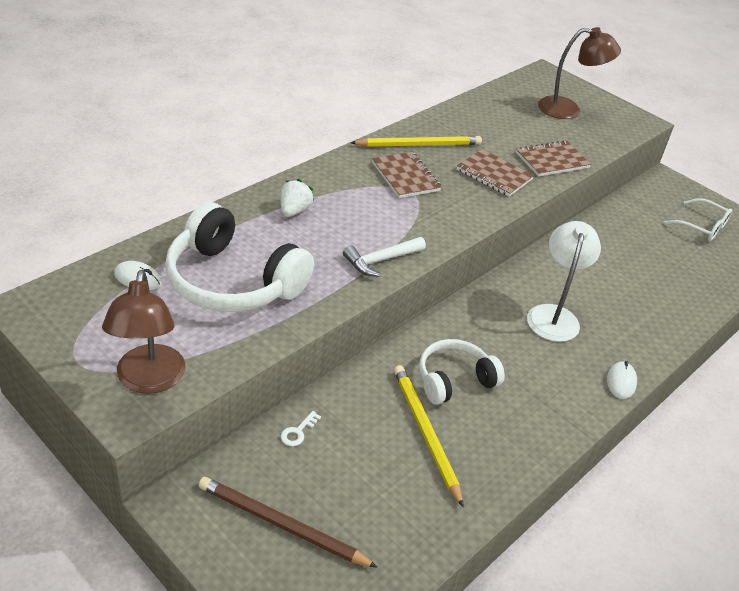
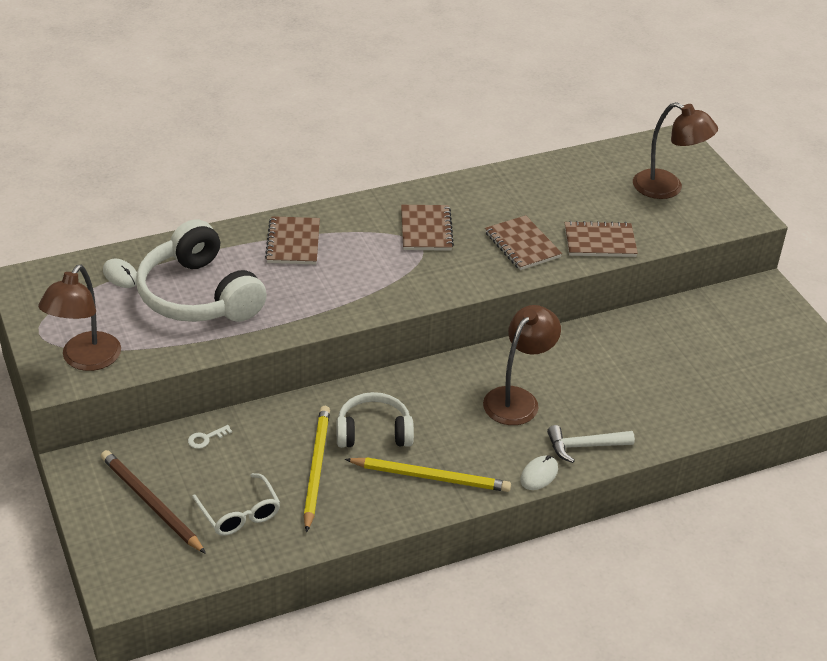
camera: 25 degrees right, 0 degrees up
white strawberry [280,179,314,217] -> brown notebook [265,216,320,264]
white hammer [343,237,426,277] -> white hammer moved to [547,425,635,463]
yellow pencil [350,136,482,147] -> yellow pencil moved to [345,457,511,492]
white lamp [527,221,601,342] -> brown lamp [483,305,561,425]
white glasses [664,198,732,241] -> white glasses moved to [192,473,280,536]

